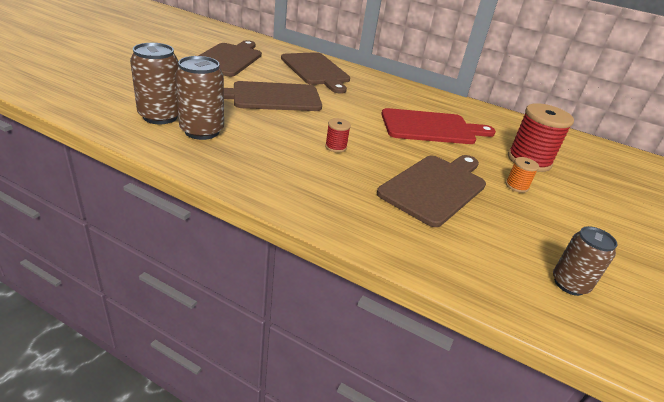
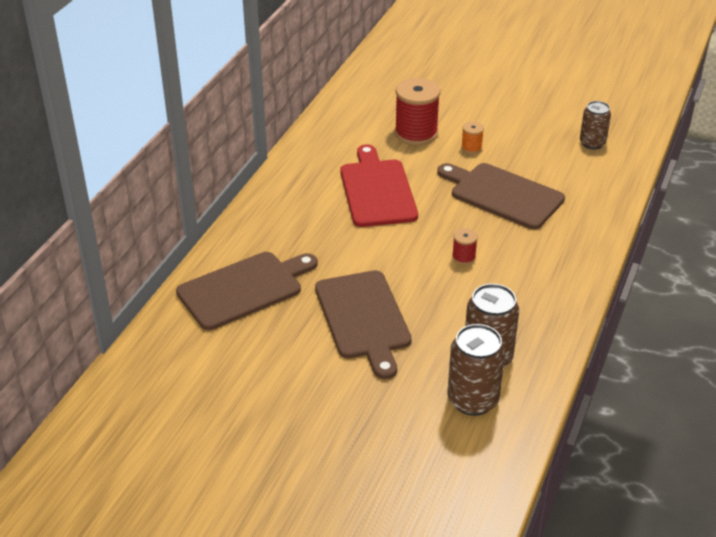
camera: 90 degrees left, 5 degrees up
brown cutting board [198,40,262,77] -> none

